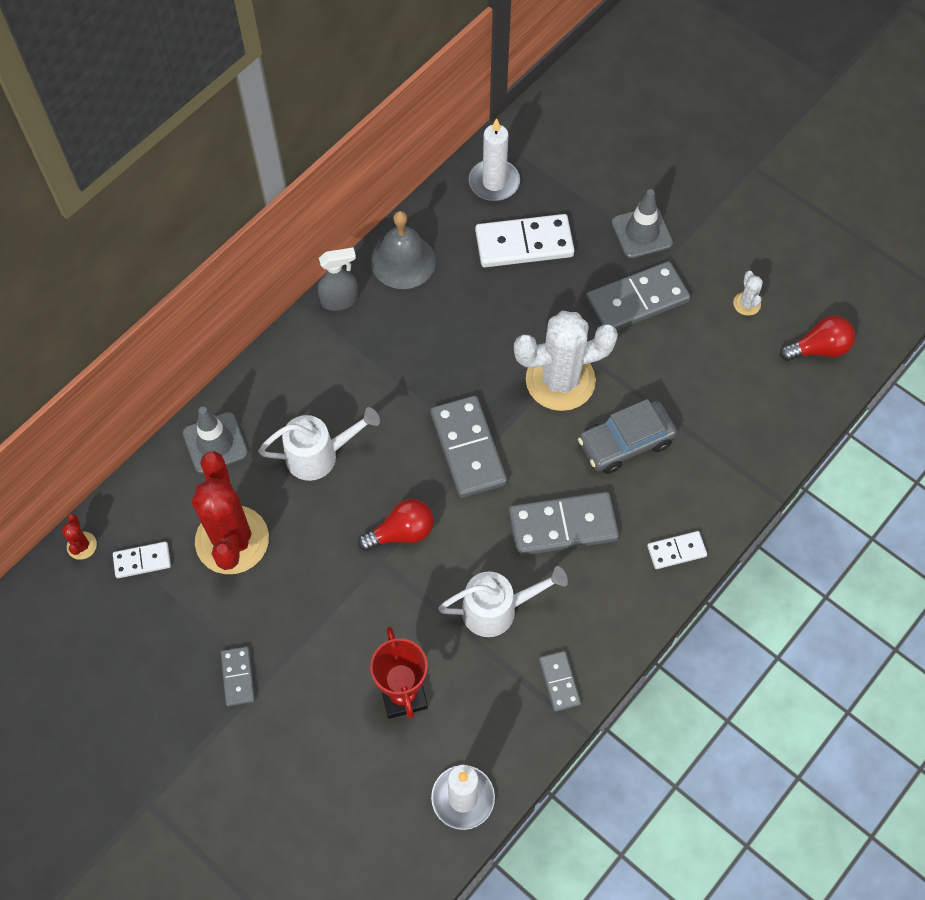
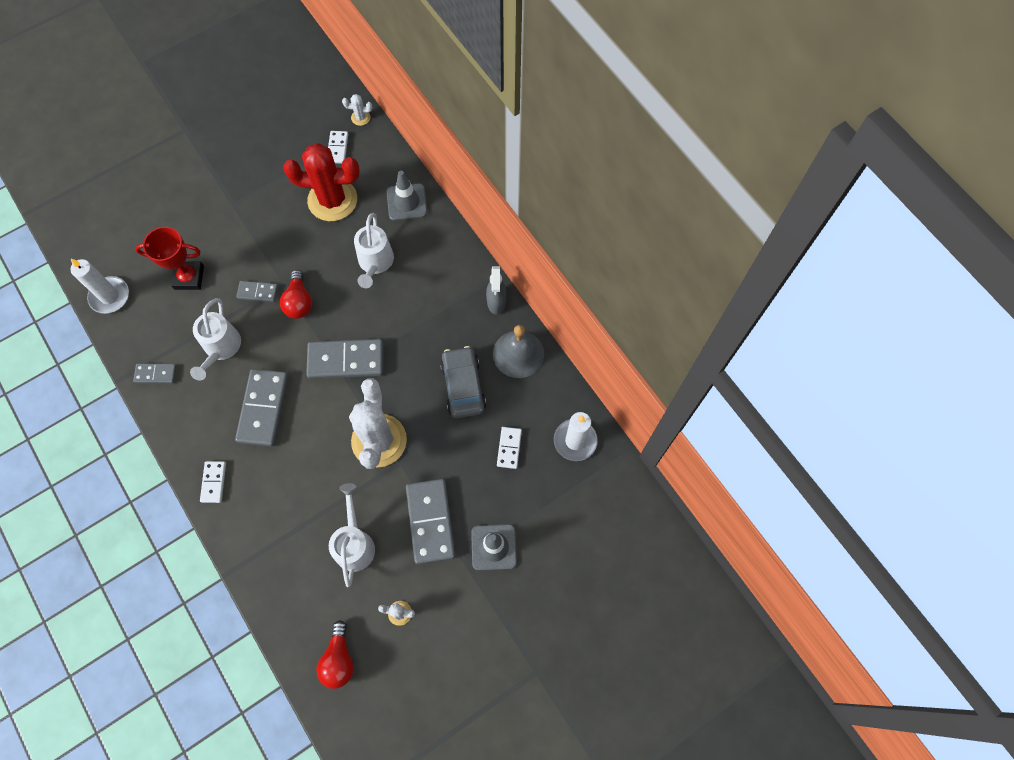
camera: 105 degrees right, 5 degrees up
red cactus [62,514,97,560] -> white cactus [342,94,372,126]
grey domino [221,646,255,706] -> grey domino moved to [236,281,278,302]
white domino [475,214,575,267] -> white domino [497,427,522,469], size x0.53
grey car [578,399,677,474] -> grey car moved to [440,346,486,418]
none -> white watering can [329,483,375,587]

